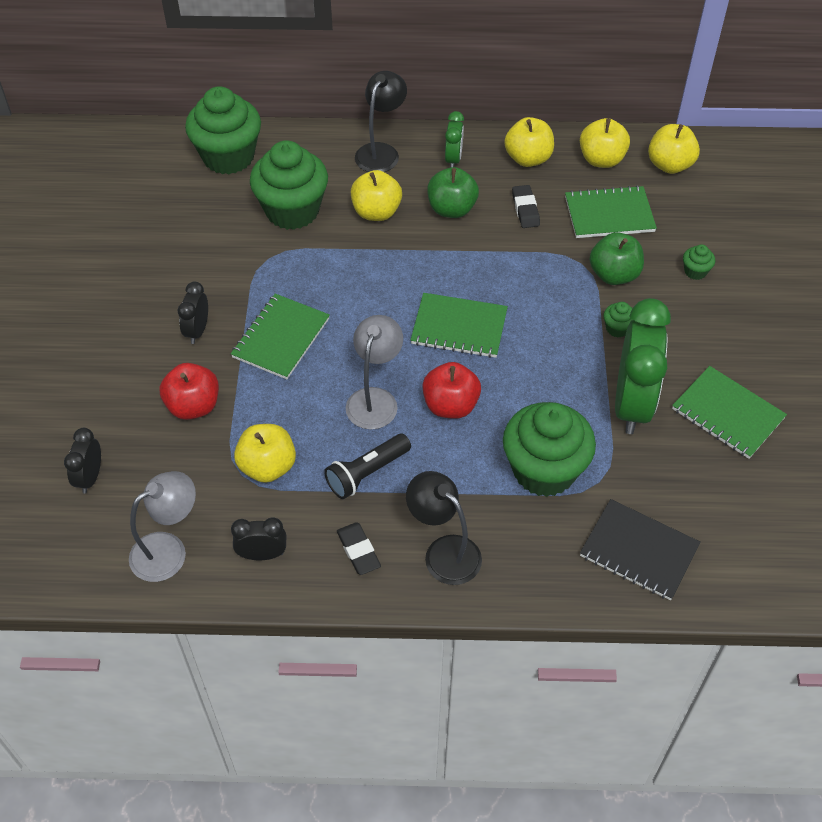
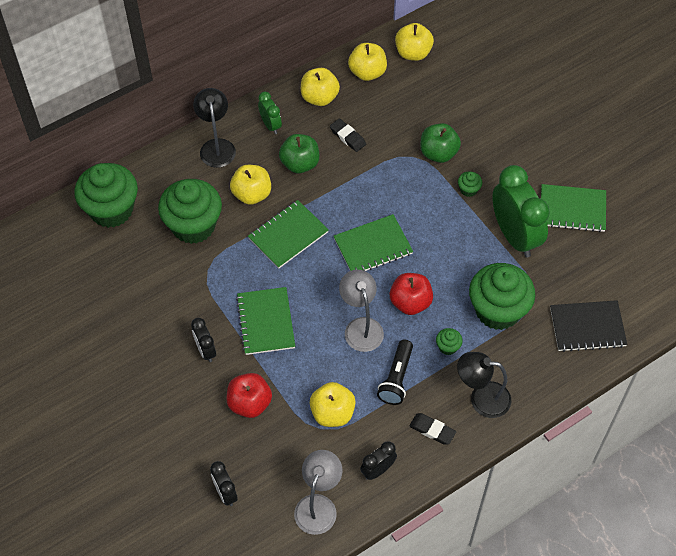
camera: 35 degrees left, 5 degrees up
green notebook [565,185,657,238] -> green notebook moved to [248,200,329,269]
green cupcake [683,244,715,280] -> green cupcake moved to [436,328,463,355]

